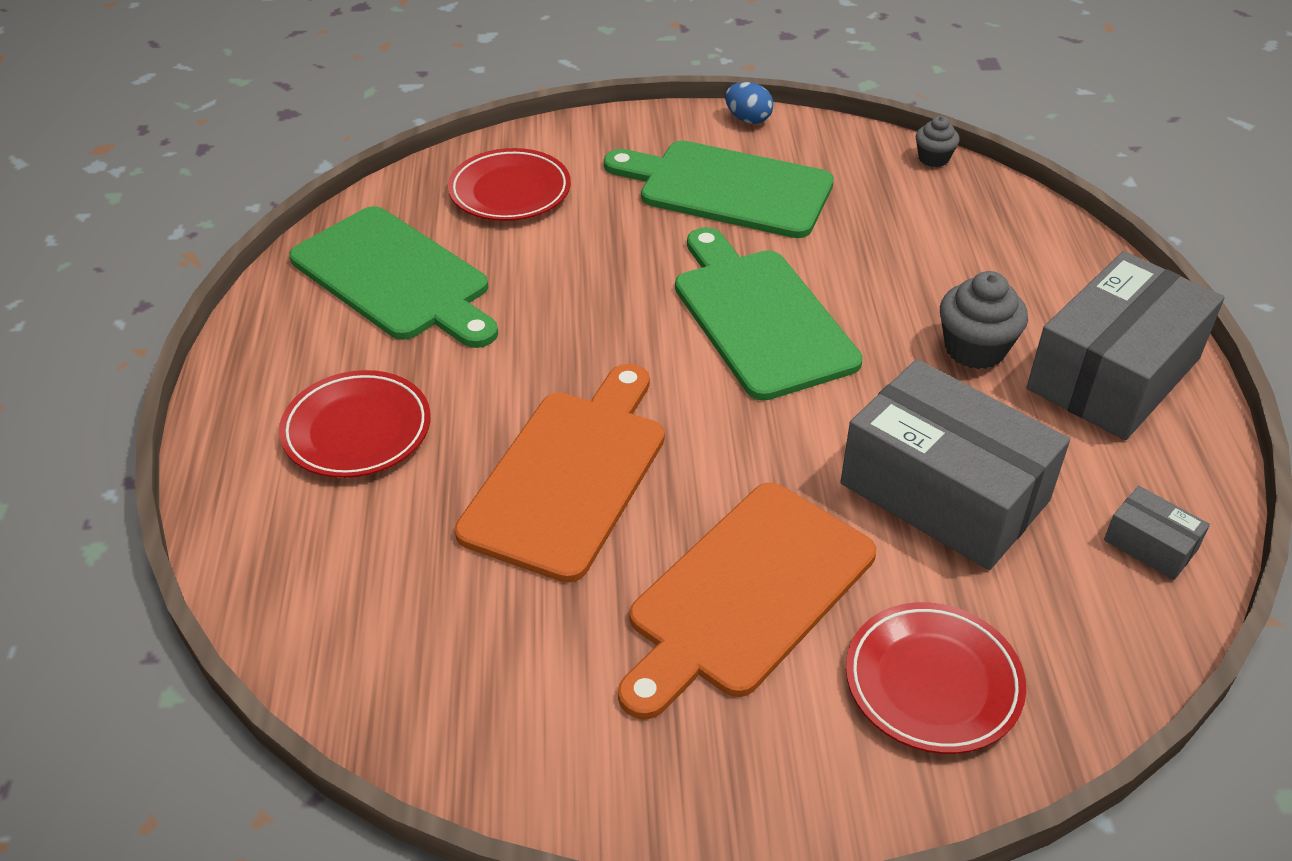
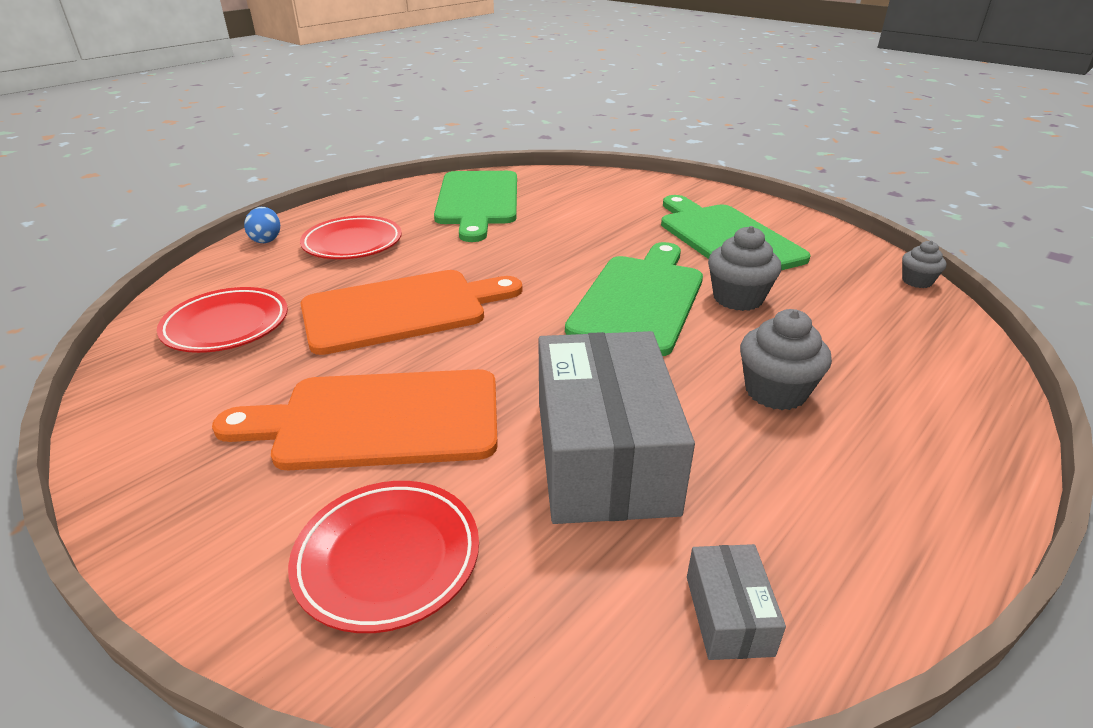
camera: 45 degrees right, 10 degrees down
red plate [448,148,571,221] -> red plate moved to [157,287,288,353]
blue egg [725,82,774,124] -> blue egg moved to [244,207,280,243]
grey box [1027,251,1225,440] -> none
none -> grey cupcake [708,226,782,311]

